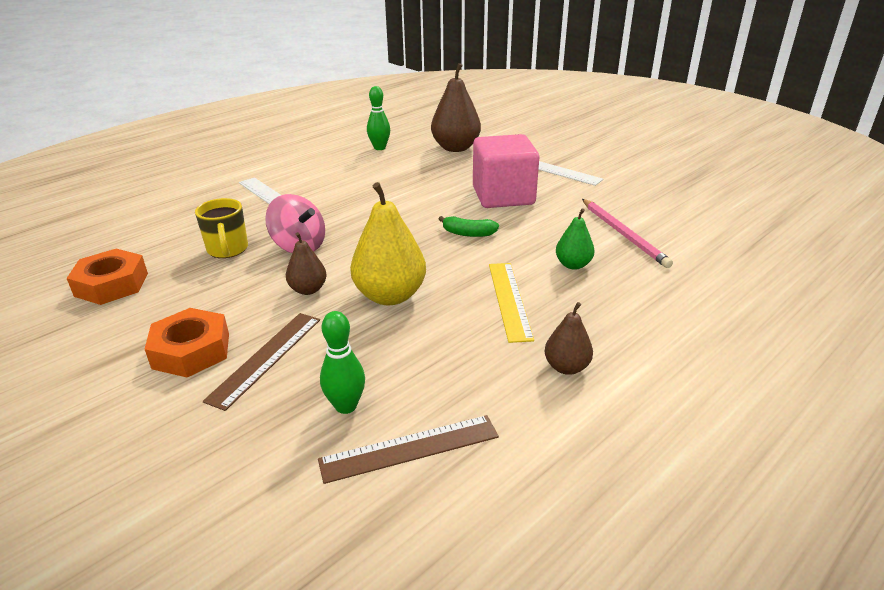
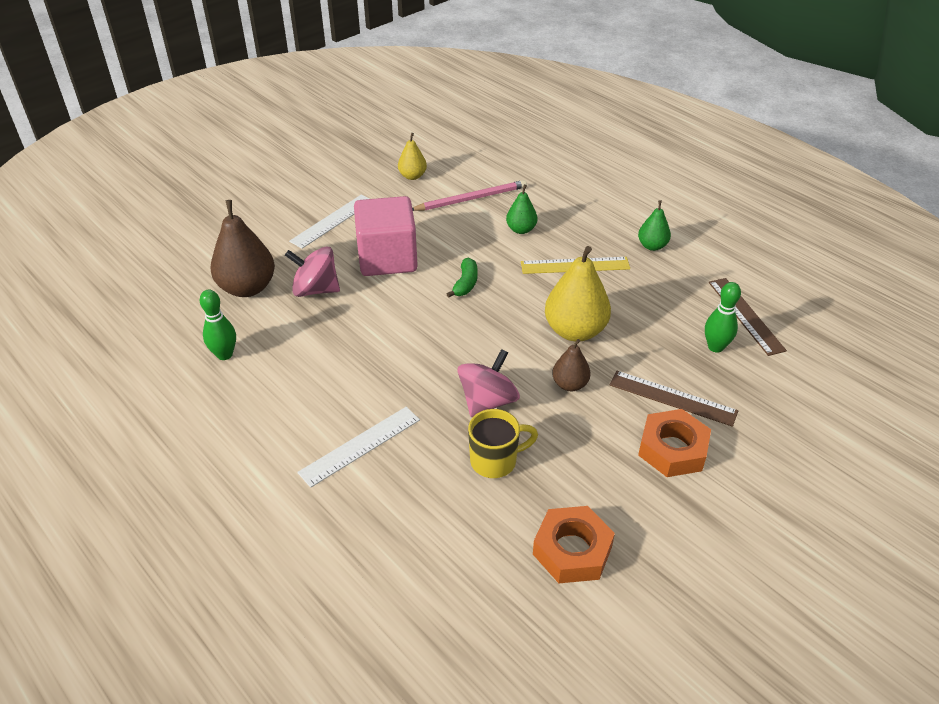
camera: 90 degrees left, 10 degrees up
brown pear [545,302,593,375] -> green pear [638,200,671,251]
none -> pink spinning top [285,246,340,297]
none -> yellow pear [398,133,427,180]

